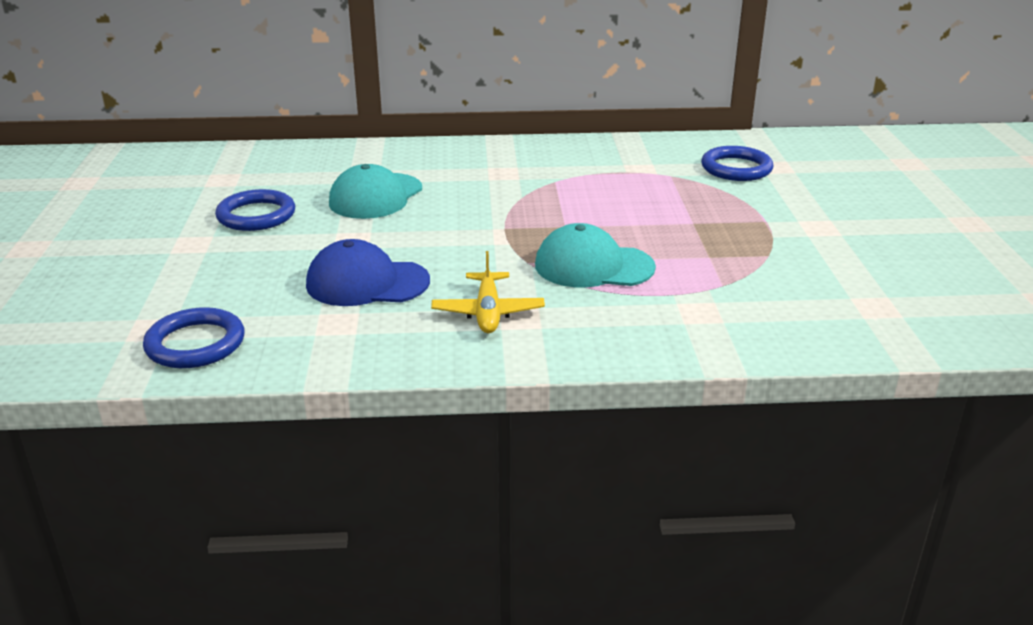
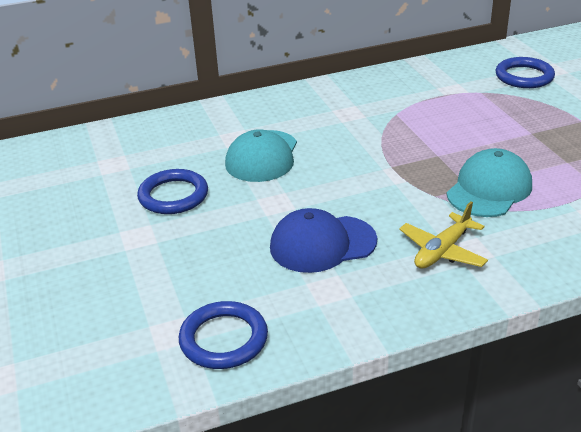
camera: 15 degrees left, 5 degrees up
yellow plane [431,251,545,333] -> yellow plane turned 60 degrees clockwise [399,201,488,269]
turquoise cap [535,223,656,287] -> turquoise cap turned 135 degrees clockwise [446,148,532,217]

